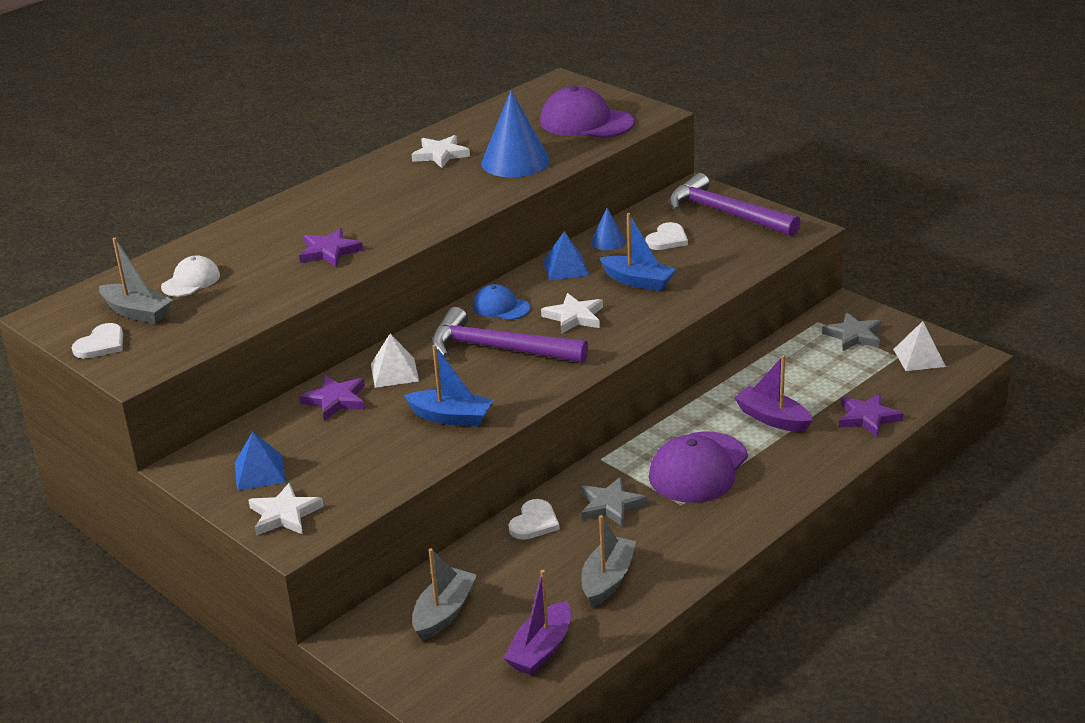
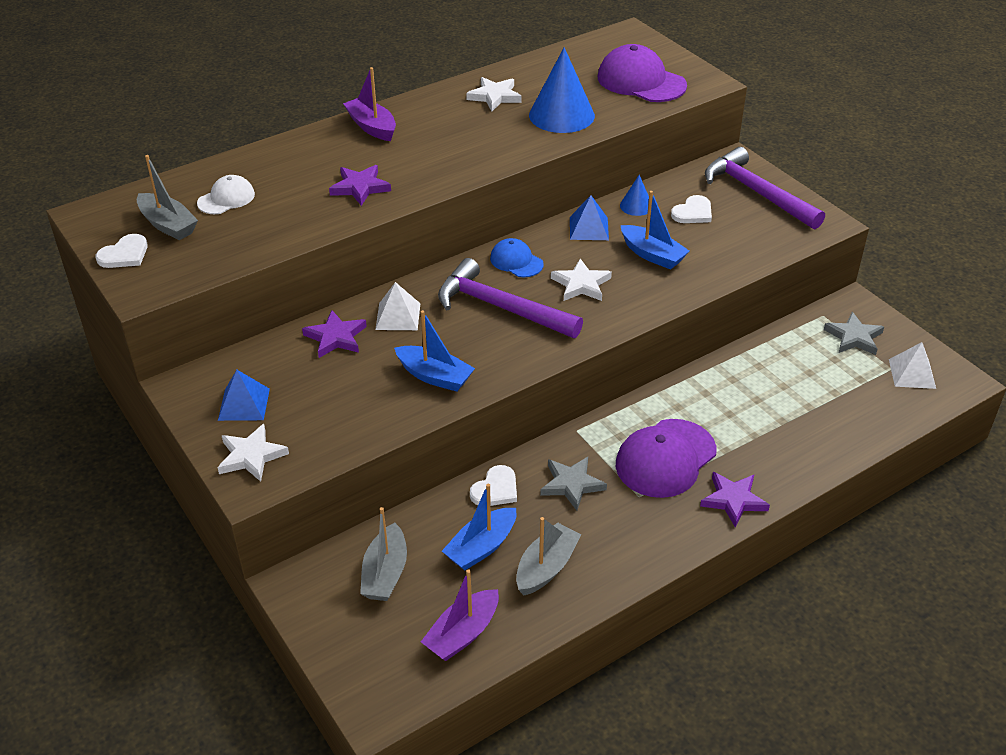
camera: 10 degrees right, 10 degrees up
grey boat [412,548,477,641] -> grey boat turned 150 degrees clockwise [360,507,407,601]
purple boat [734,355,813,432] -> purple boat moved to [343,67,396,141]
purple star [839,393,904,438] -> purple star moved to [700,472,770,527]
none -> blue boat [442,484,516,570]

